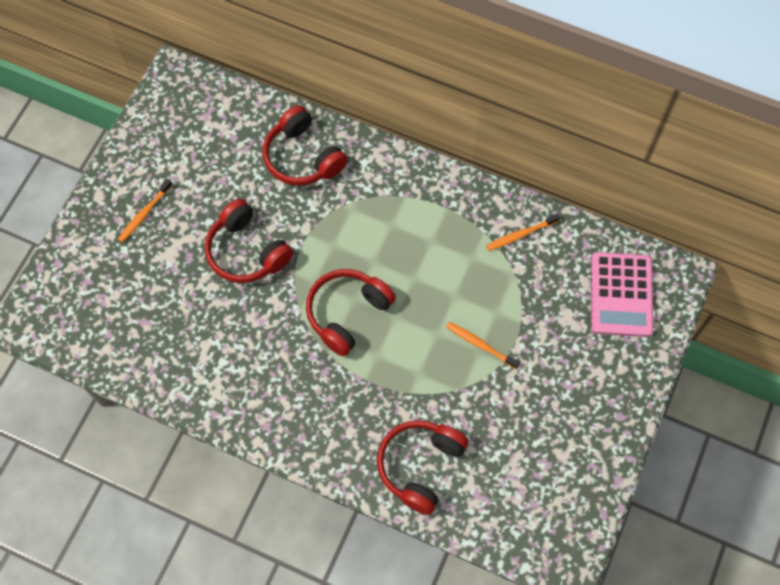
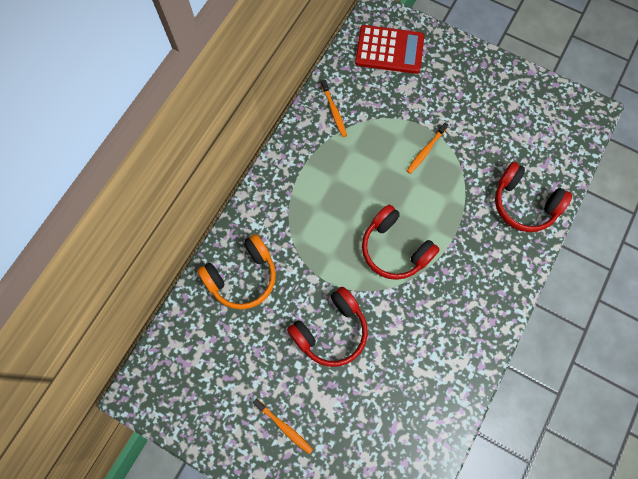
camera: 85 degrees left, 5 degrees up
red headphones [263,105,348,185] -> orange headphones [197,234,276,309]
pink calculator [591,252,654,337] -> red calculator [355,25,424,74]

